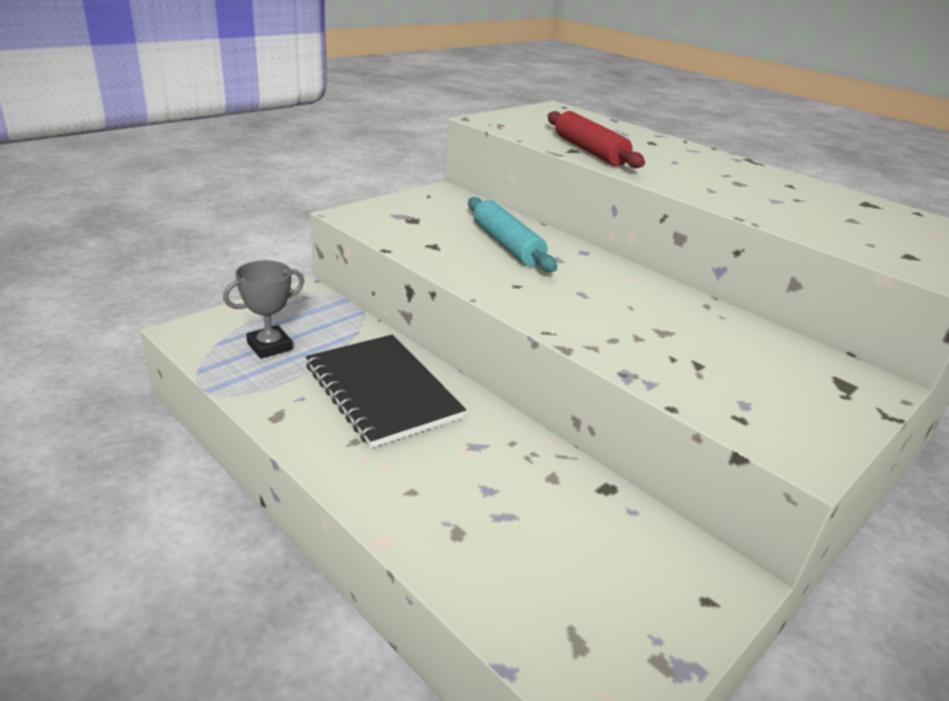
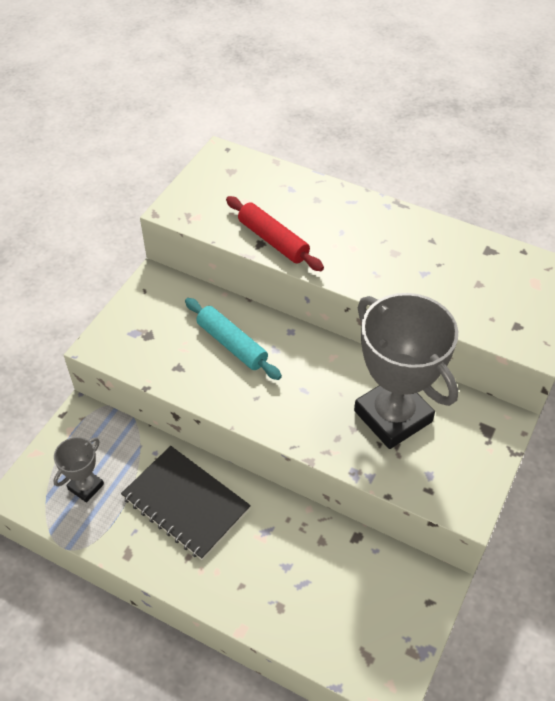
camera: 15 degrees left, 20 degrees up
none -> grey trophy [354,293,458,449]

